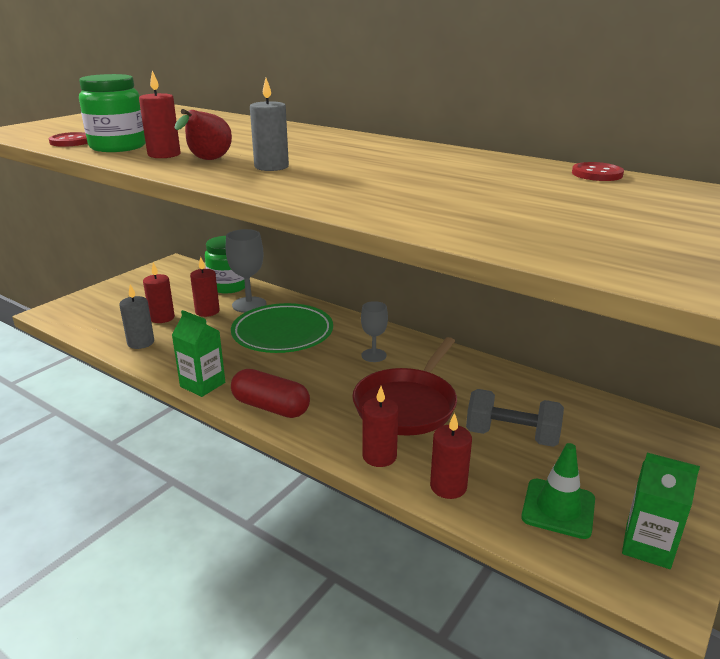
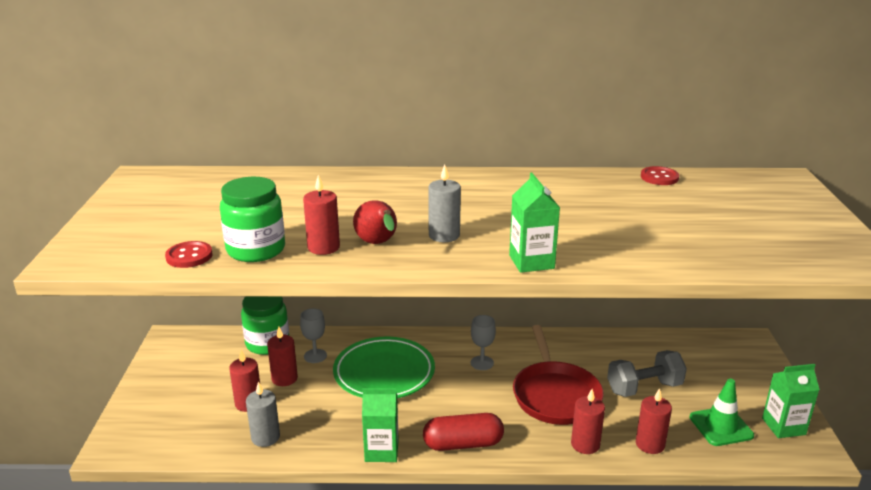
camera: 35 degrees left, 0 degrees up
grey goblet [226,229,267,313] -> grey goblet [300,308,327,363], size x0.64
none -> green carton [509,173,560,273]

